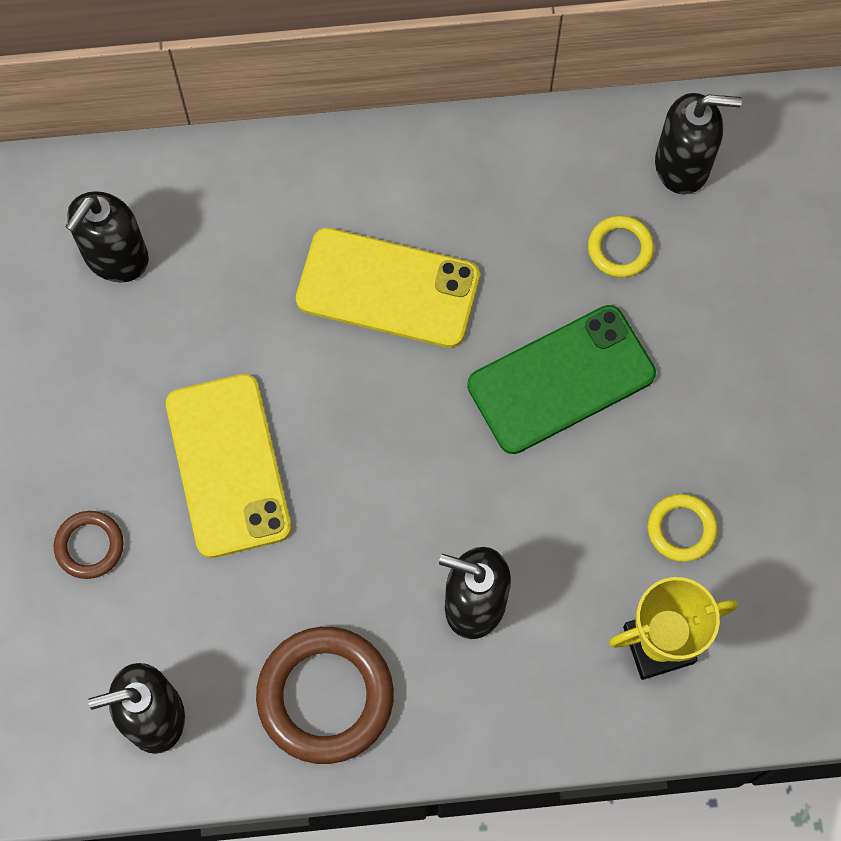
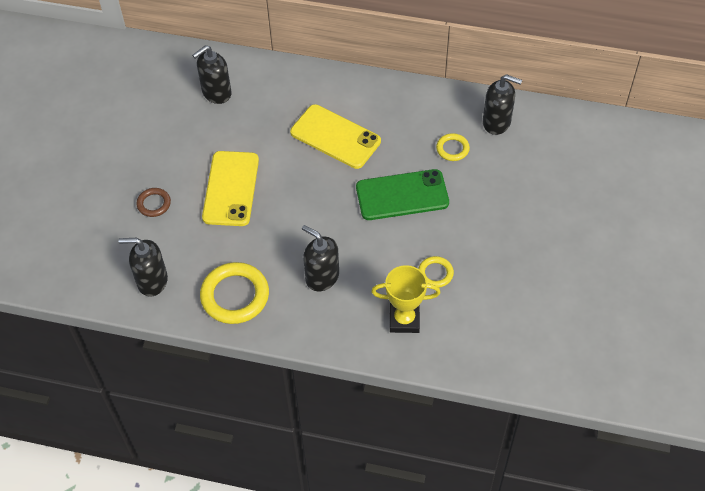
camera: 20 degrees right, 15 degrees down
brown ring [256,627,394,764] -> yellow ring [200,262,269,324]

